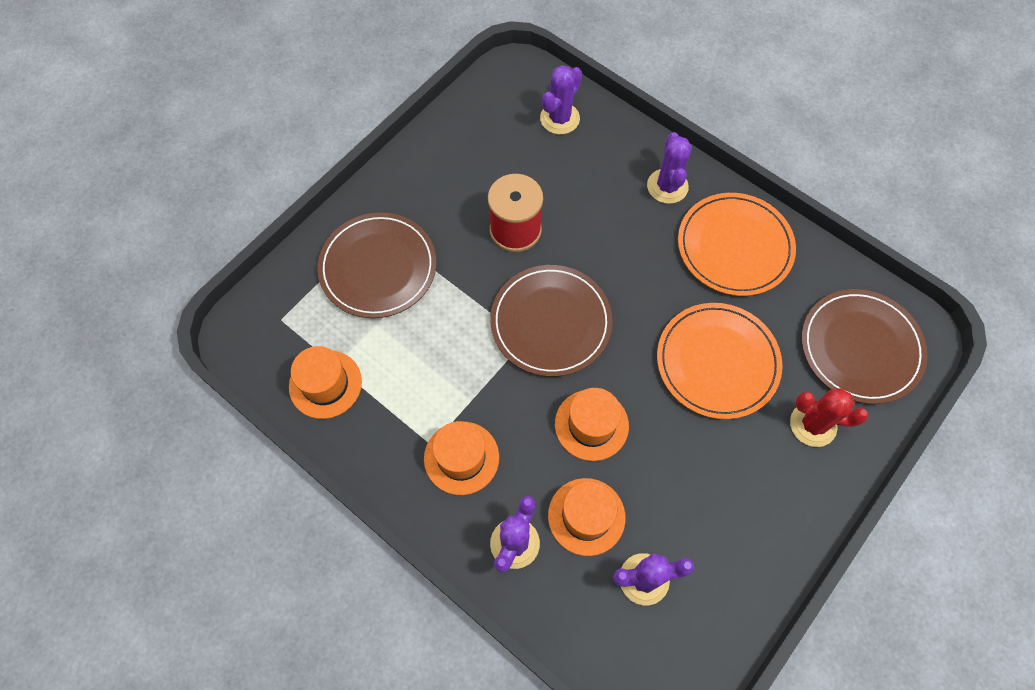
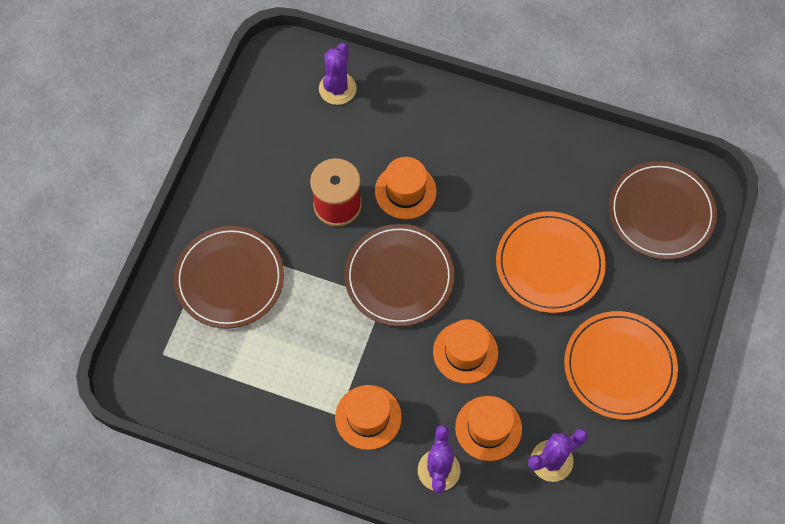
camera: 20 degrees left, 0 degrees up
orange hat [289,346,362,419] -> orange hat moved to [375,157,437,219]
purple cactus [647,132,692,204] -> none
orange plate [678,193,796,296] -> orange plate moved to [564,311,678,420]
red cactus [790,388,868,447] -> none

